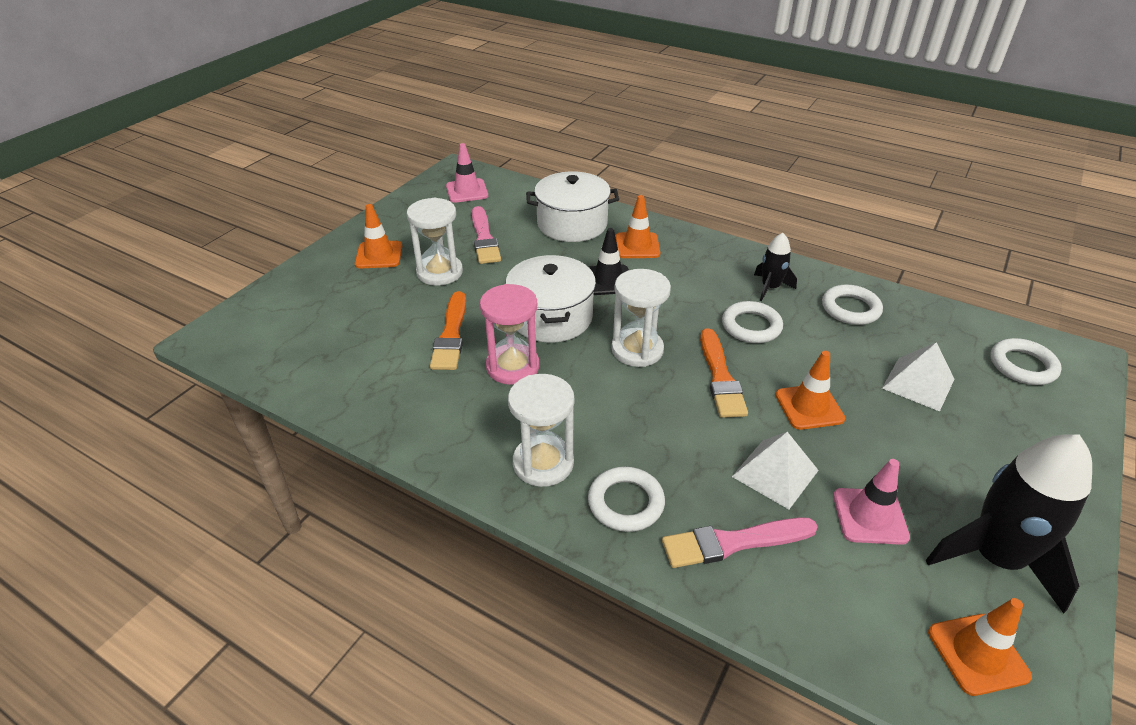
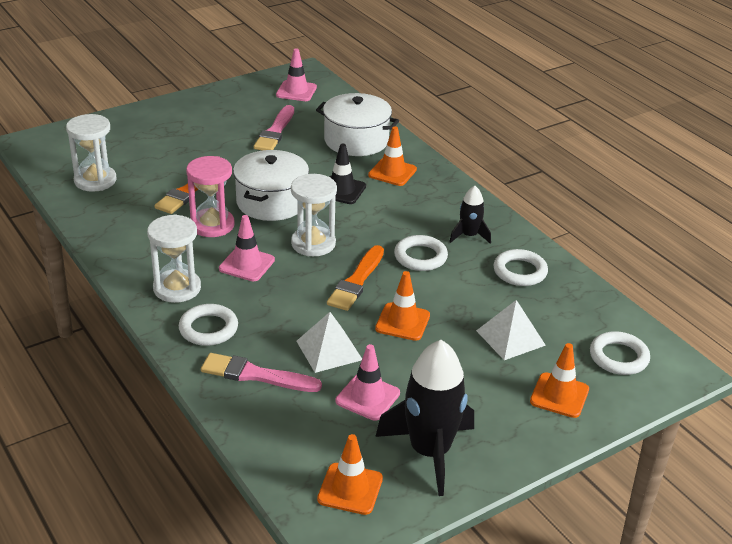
camera: 25 degrees right, 5 degrees down
orange traffic cone [355,204,402,268] -> orange traffic cone moved to [530,343,589,418]
white hourglass [407,198,463,286] -> white hourglass moved to [66,114,116,192]
none -> pink traffic cone [219,215,275,281]

